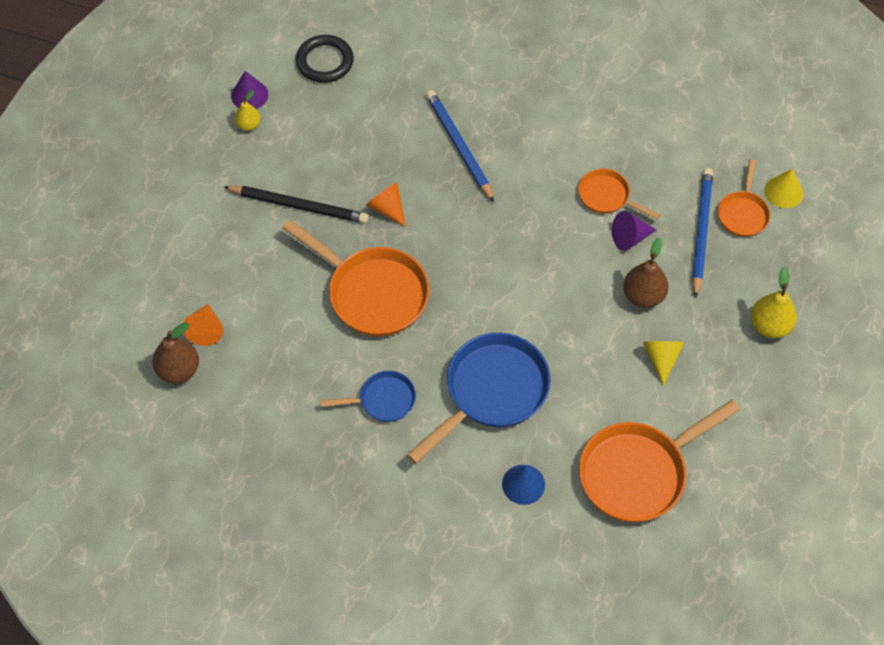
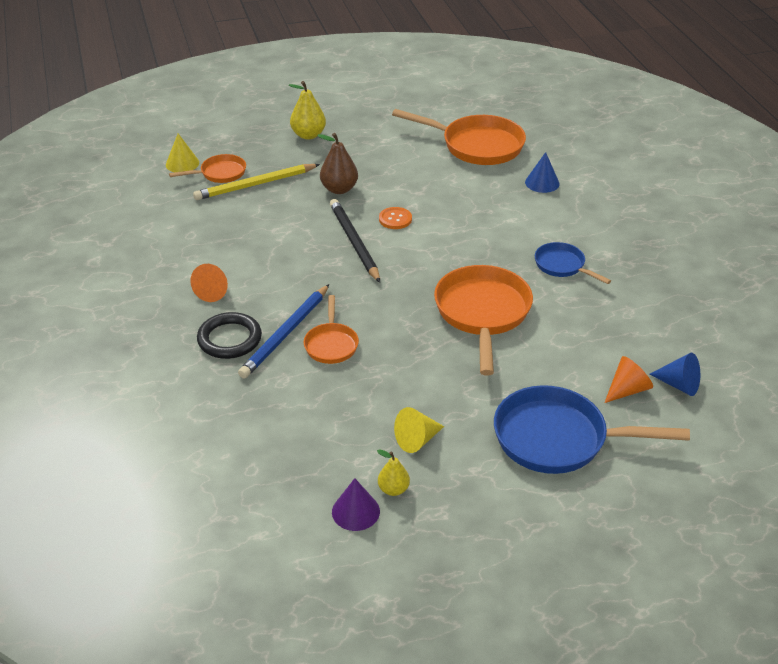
camera: 125 degrees left, 20 degrees down
brown pear [152,322,199,384] -> blue cone [649,353,700,396]
black pencil [223,186,369,224] -> black pencil moved to [330,199,380,283]
black ring [296,35,354,83] -> black ring moved to [197,312,262,359]
orange cone [366,182,406,227] -> orange cone moved to [190,264,228,302]
blue pan [407,333,551,464] -> blue pan moved to [494,385,690,474]
orange pan [578,169,660,220] -> orange pan moved to [304,295,359,364]
purple cone [612,211,656,251] -> none
yellow cone [643,341,685,386] -> yellow cone moved to [394,407,444,453]
blue pencil [692,168,713,298] -> yellow pencil [193,164,320,200]
none -> orange button [379,207,412,229]

